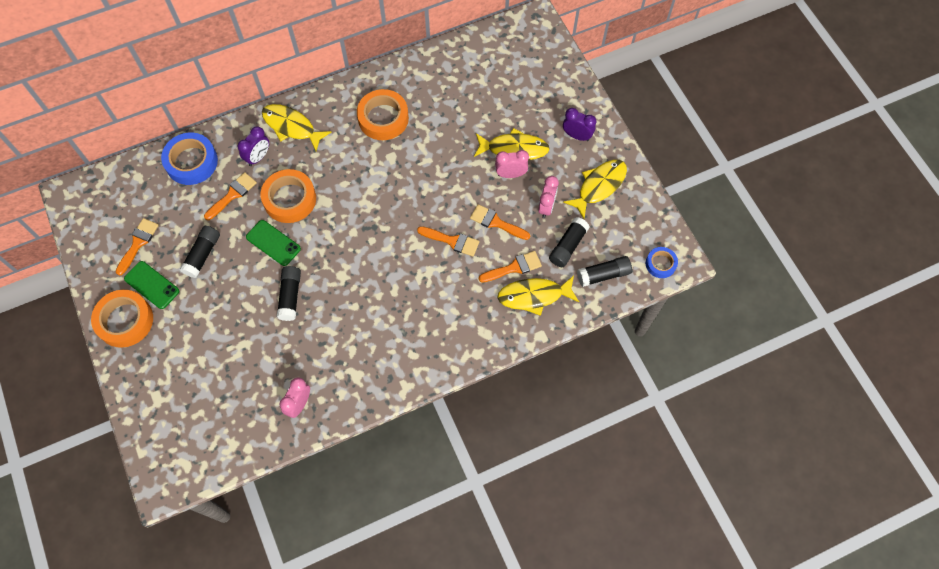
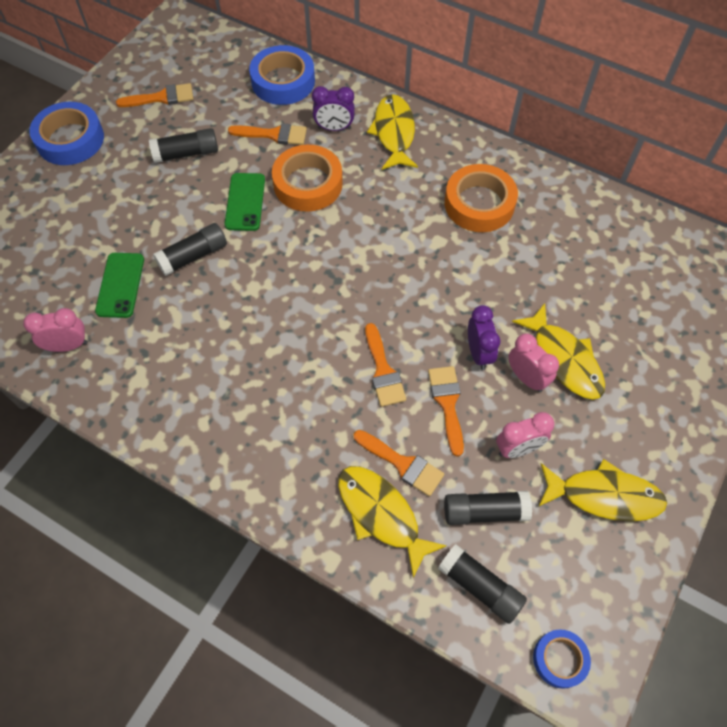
camera: 55 degrees right, 5 degrees down
orange tape [91,290,153,348] -> blue tape [29,102,104,165]
green phone [124,261,179,309] -> green phone moved to [95,253,144,318]
purple clock [563,108,596,141] -> purple clock moved to [468,305,501,370]

